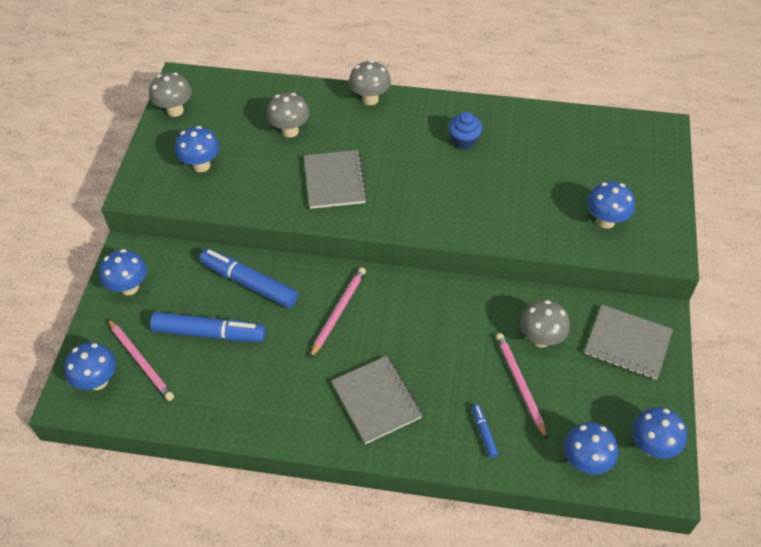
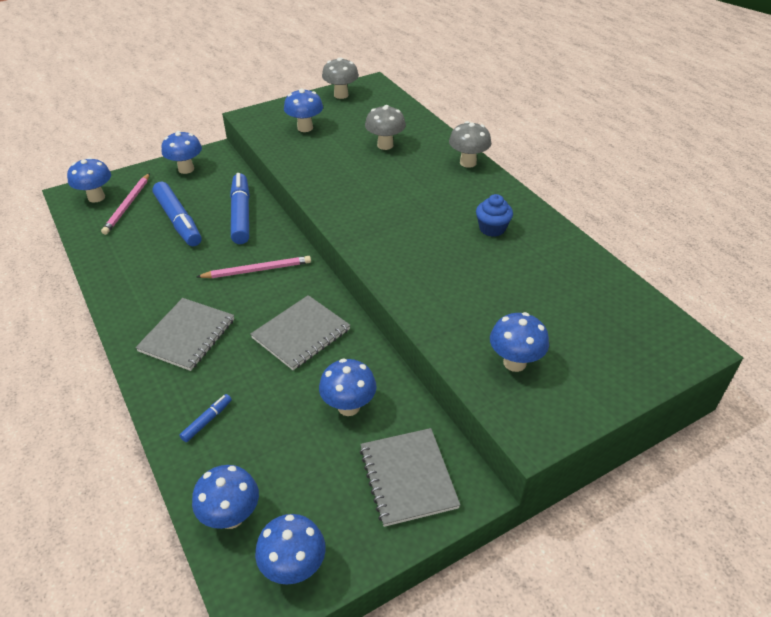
camera: 50 degrees right, 10 degrees down
grey notebook [304,150,367,209] -> grey notebook moved to [250,295,351,370]
pink pencil [496,333,547,439] -> none
grey mushroom [520,300,570,348] -> blue mushroom [319,359,376,416]

